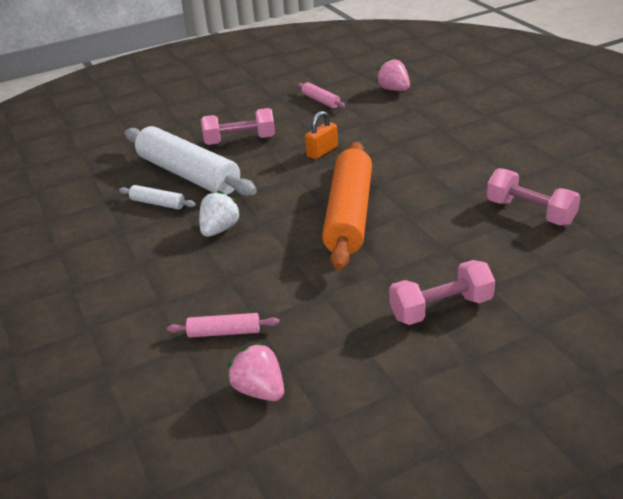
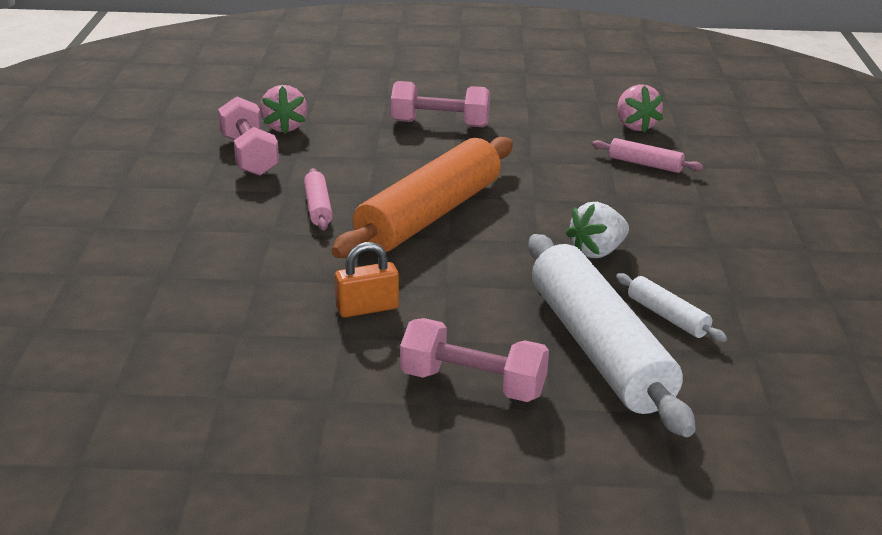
camera: 155 degrees left, 5 degrees down
pink rolling pin [297,82,346,109] -> pink rolling pin moved to [304,168,333,230]
pink strawberry [376,58,410,91] -> pink strawberry moved to [260,85,307,134]

